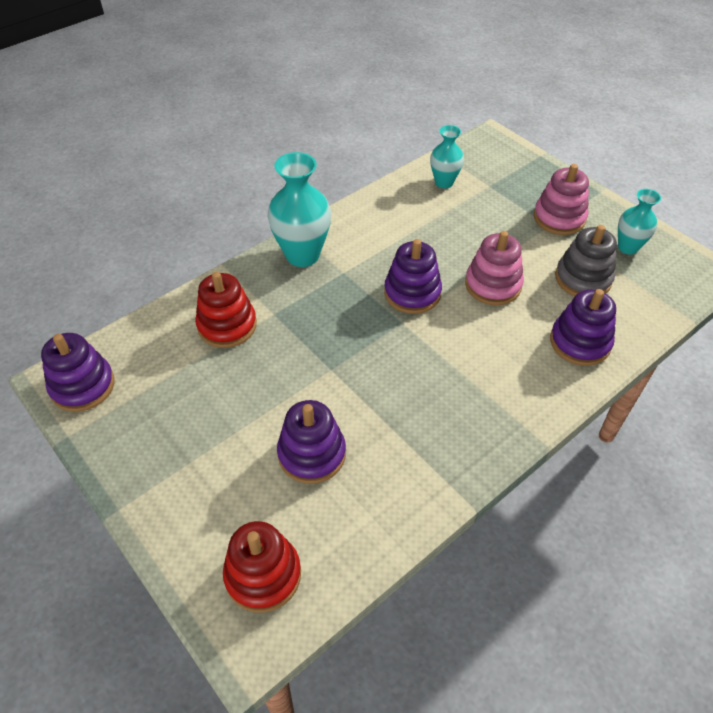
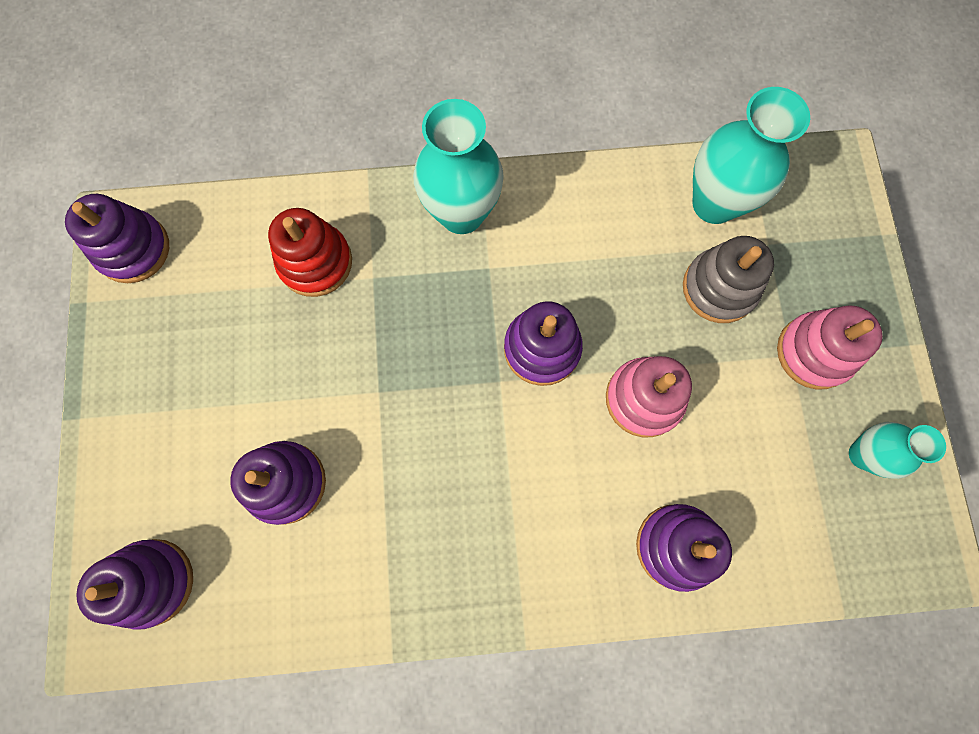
camera: 35 degrees right, 25 degrees up
red stacking toy [223,521,301,613] -> purple stacking toy [76,539,193,630]
turquoise vase [430,125,464,188] -> turquoise vase [693,87,810,224], size x1.67
grey stacking toy [555,225,617,296] -> grey stacking toy moved to [683,236,774,323]

